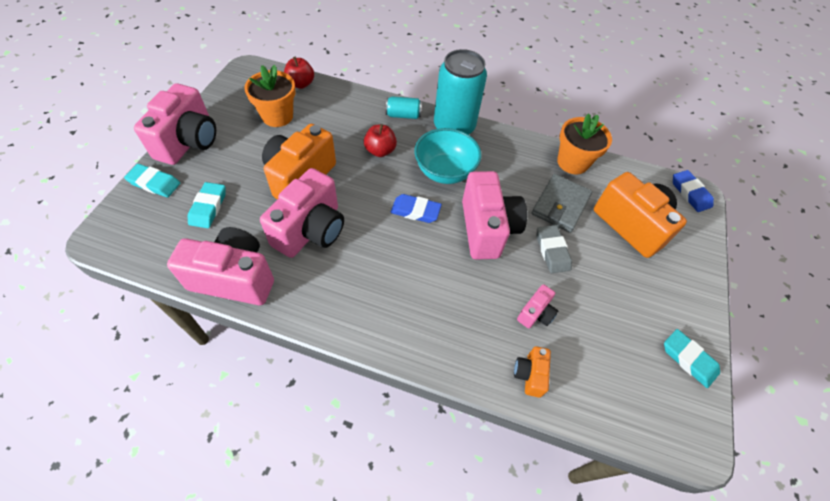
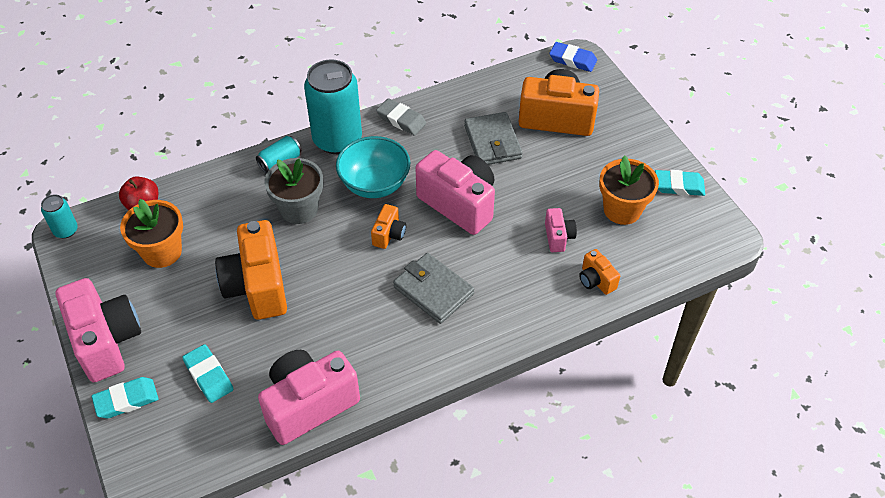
camera: 40 degrees left, 5 degrees down
pink camera [260,168,344,258] -> none
red apple [364,124,397,157] -> grey flower pot [264,158,323,224]
blue eraser [391,194,442,223] -> orange camera [371,204,406,249]
grey eraser [537,225,572,273] -> grey eraser moved to [376,98,427,135]
orange flower pot [557,113,612,174] -> orange flower pot moved to [599,155,659,225]
none -> turquoise can [41,194,78,239]
none -> grey wallet [393,253,474,324]

